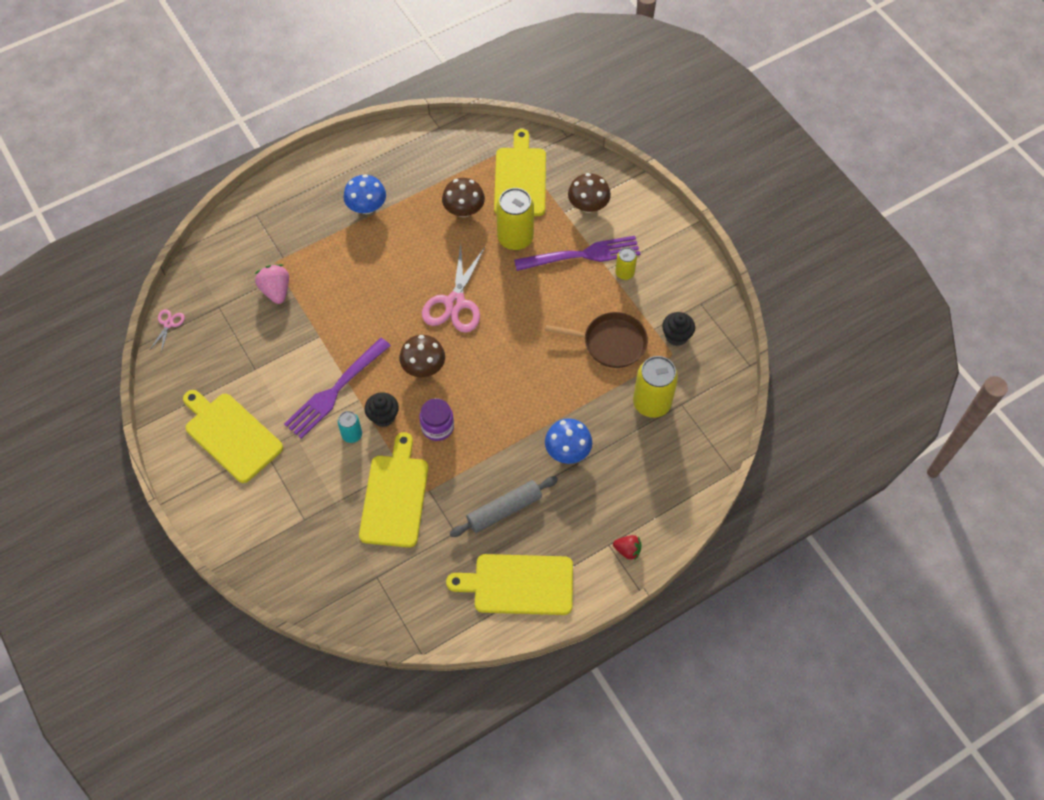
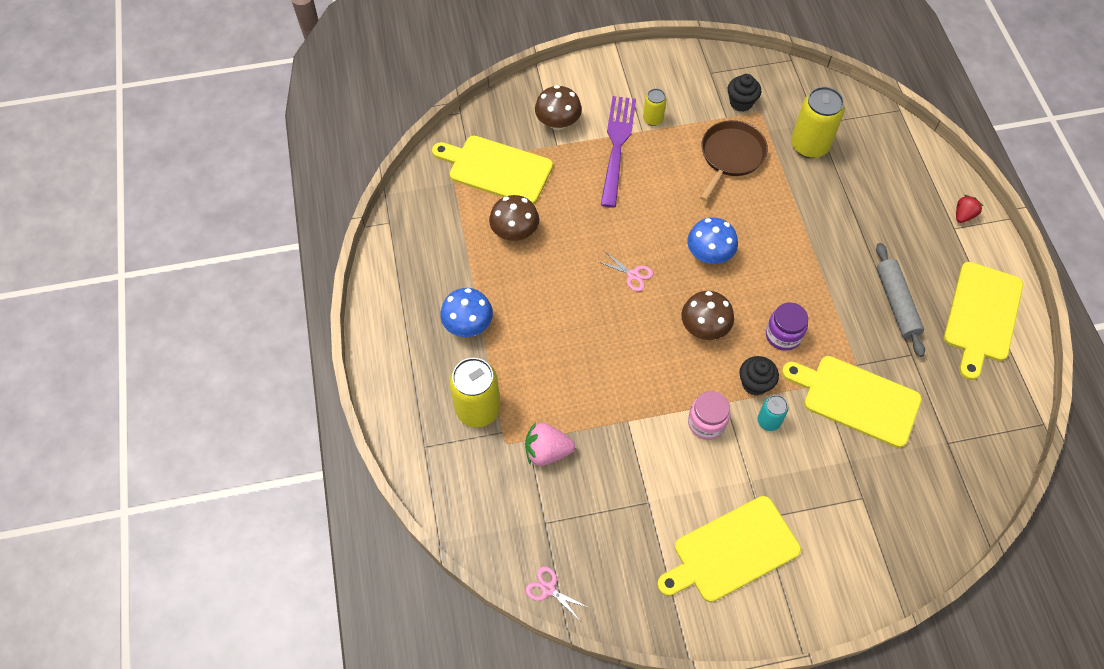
camera: 70 degrees left, 0 degrees up
purple fork [284,338,391,439] -> pink jar [688,391,730,440]
pink scissors [422,244,485,333] -> pink scissors [599,253,653,291], size x0.46
yellow can [496,188,534,250] -> yellow can moved to [449,358,500,428]
blue mushroom [545,418,592,464] -> blue mushroom moved to [687,217,738,264]

